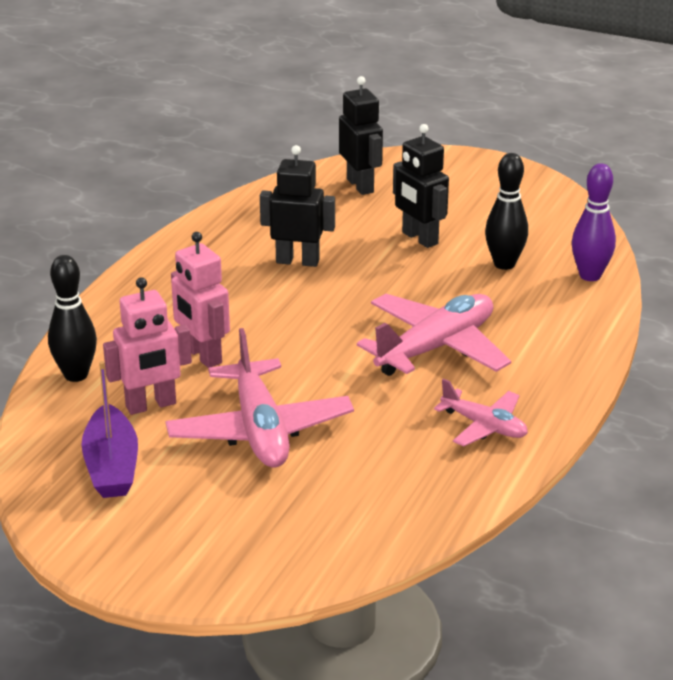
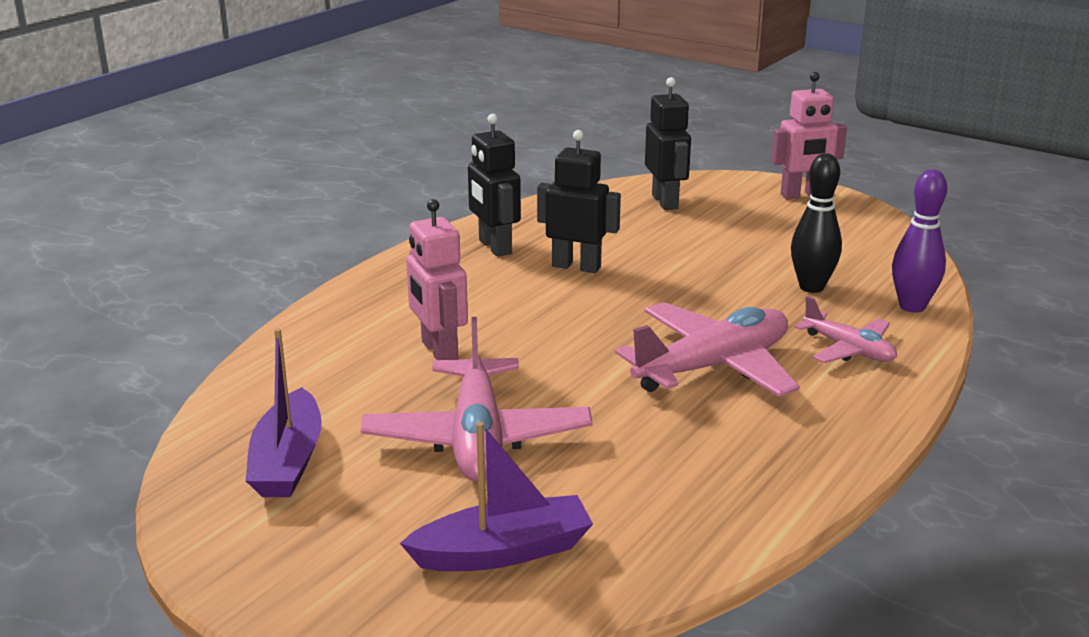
camera: 10 degrees right, 5 degrees down
black bowling pin [48,255,97,382] -> none
pink robot [103,277,192,415] -> pink robot moved to [771,72,847,199]
black robot [393,124,449,248] -> black robot moved to [468,114,521,257]
pink plane [434,379,528,446] -> pink plane moved to [795,296,897,363]
none -> purple boat [400,422,593,571]

